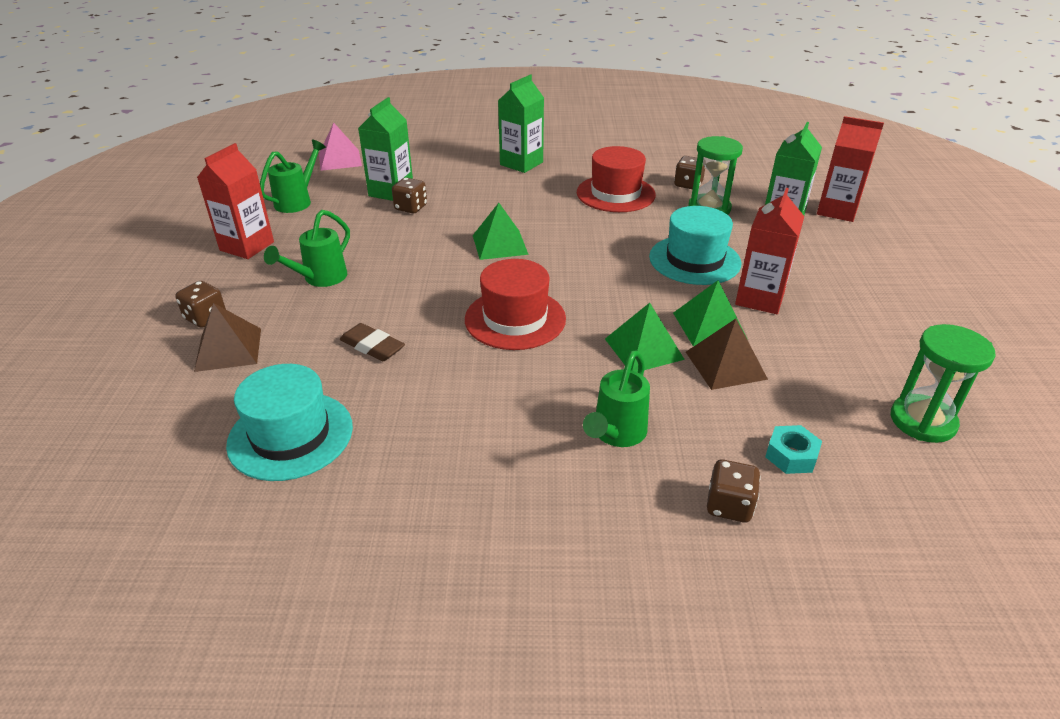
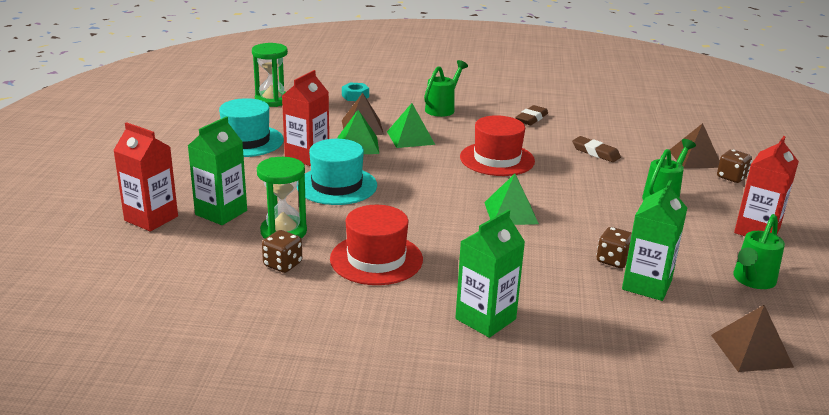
camera: 175 degrees left, 10 degrees down
turquoise hat [226,364,353,481] -> turquoise hat moved to [219,98,284,157]
pink pyramid [319,123,362,171] -> brown pyramid [711,305,794,372]
brown dice [707,459,761,522] -> none
none -> brown eraser [515,105,548,125]

